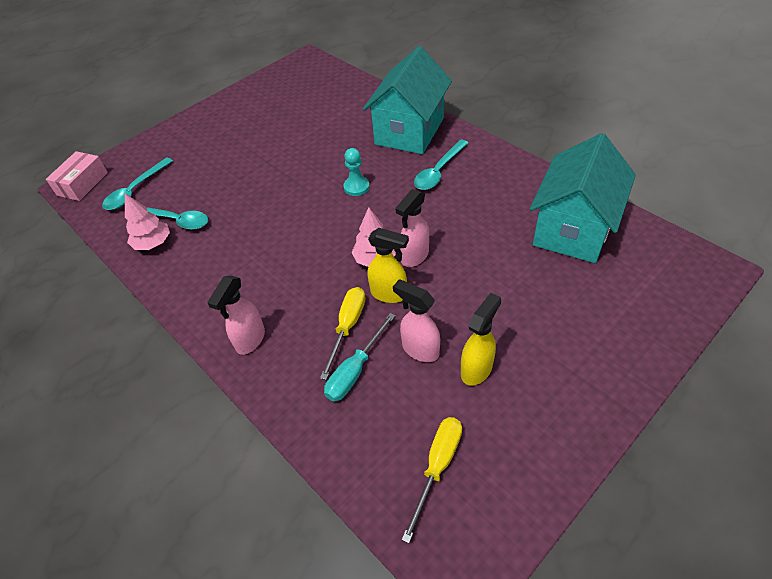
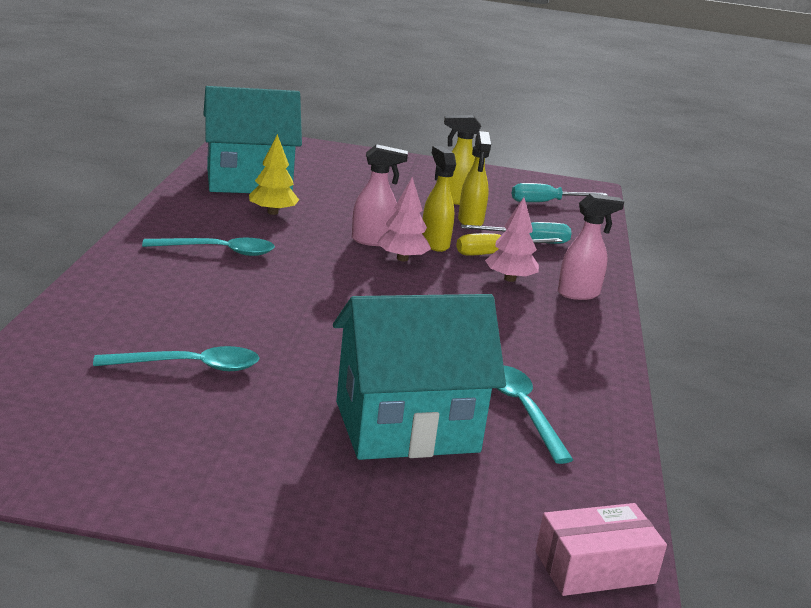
camera: 135 degrees left, 25 degrees down
turquoise spoon [102,158,173,210] -> turquoise spoon moved to [93,346,259,371]
pink tree [125,193,170,250] -> pink tree moved to [485,197,539,282]
turquoise pawn [344,148,370,196] -> none
turquoise house [363,46,452,154] -> turquoise house moved to [333,294,506,460]
pink spray bottle [393,279,440,362] -> yellow spray bottle [458,131,491,226]
yellow screwdriver [402,417,462,543] -> turquoise screwdriver [512,183,608,202]
none -> yellow tree [249,134,299,215]

